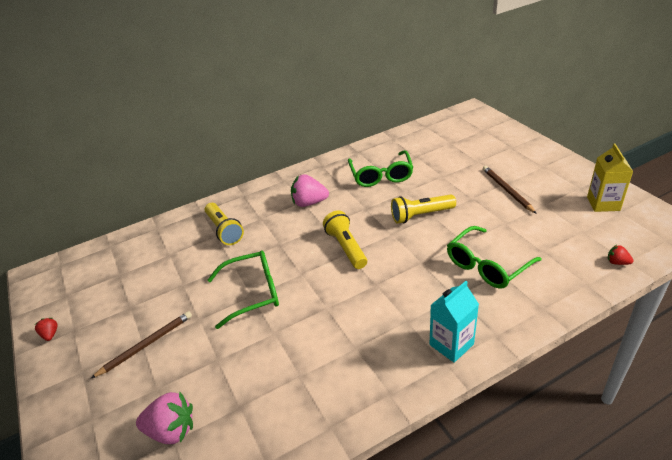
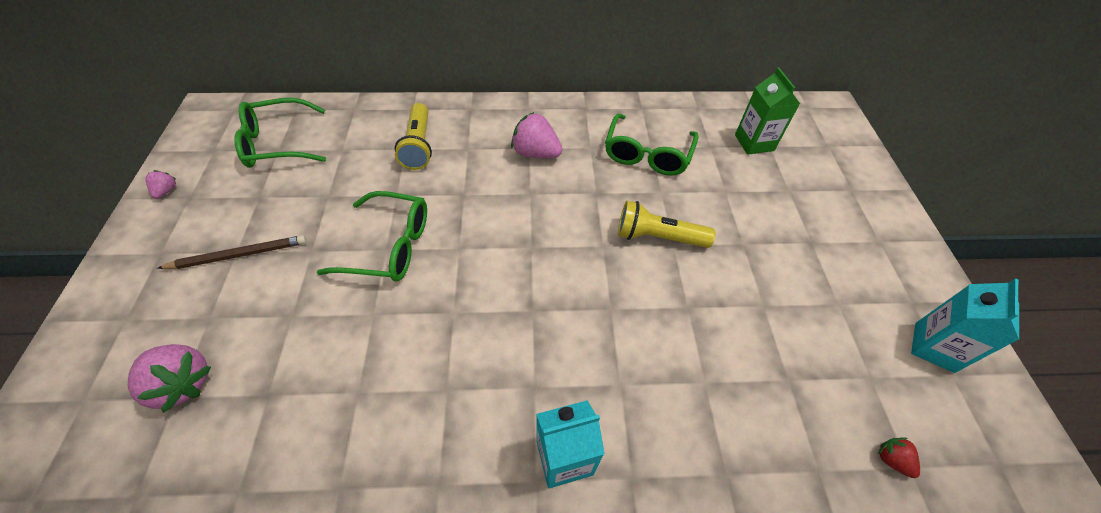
camera: 20 degrees right, 15 degrees up
red strawberry [35,318,58,341] -> pink strawberry [145,170,177,199]
yellow flashlight [323,210,367,269] -> none
green glasses [447,226,541,289] -> green glasses moved to [234,98,326,168]
brown pencil [483,166,537,214] -> none
yellow carton [587,143,633,212] -> turquoise carton [911,278,1019,373]
none -> green carton [735,67,800,155]

